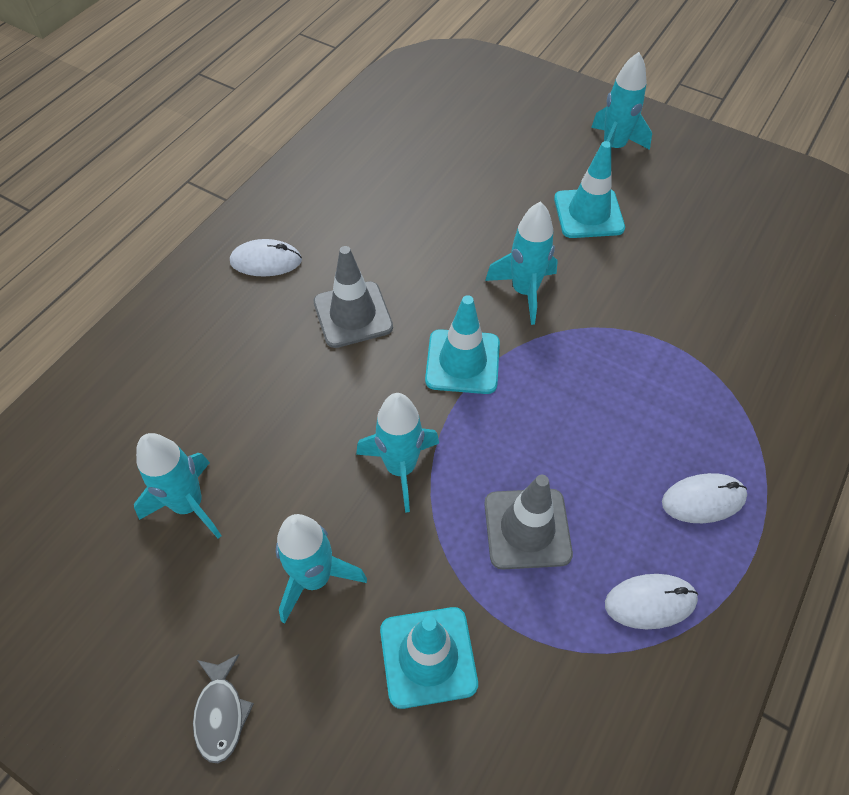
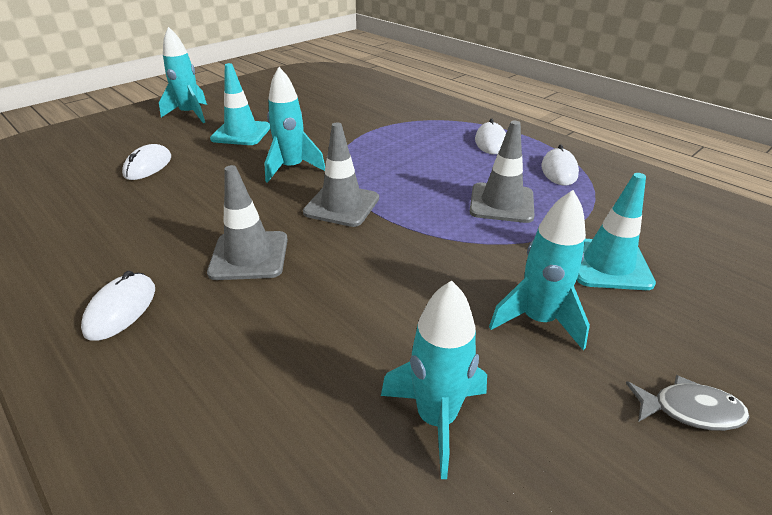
camera: 75 degrees left, 20 degrees down
turquoise rocket [356,393,439,513] -> none
turquoise traffic cone [425,295,500,394] -> grey traffic cone [303,122,379,227]
none -> white mouse [122,144,171,180]

